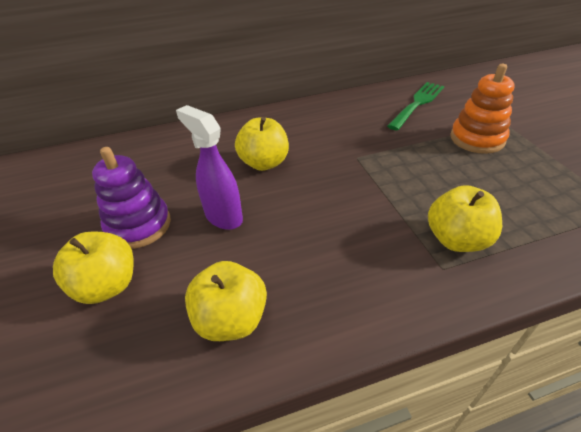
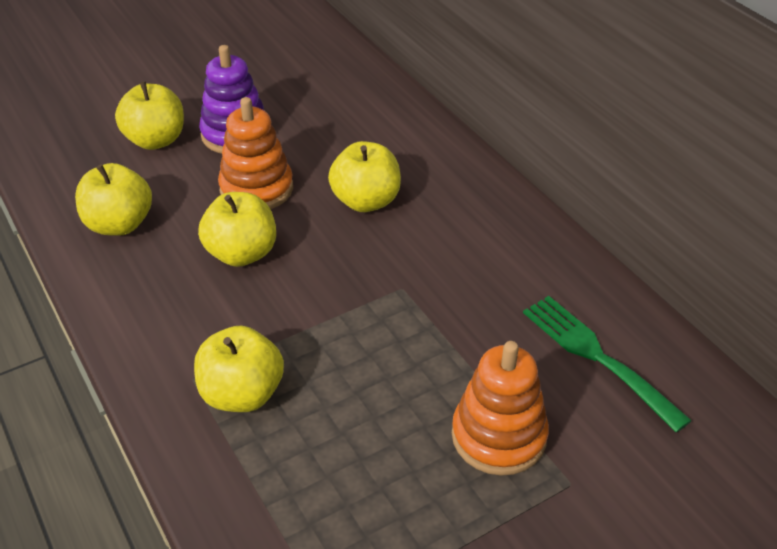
camera: 75 degrees right, 0 degrees up
purple spray bottle [176,105,243,230] -> orange stacking toy [218,97,293,209]
green fork [387,82,444,131] -> green fork turned 150 degrees counterclockwise [523,296,692,433]
none -> yellow apple [198,192,276,267]

